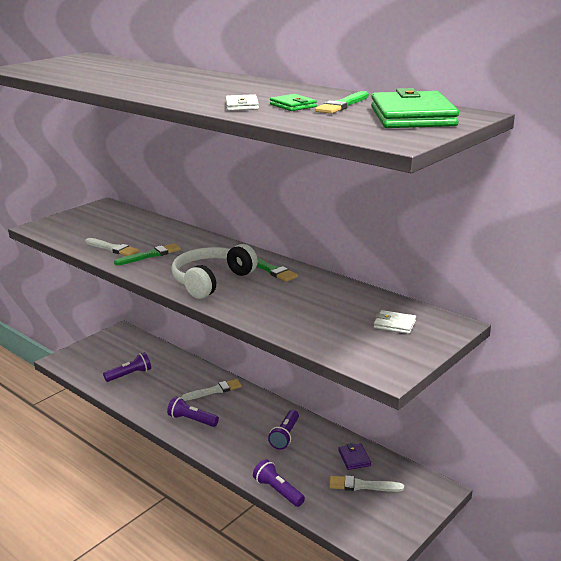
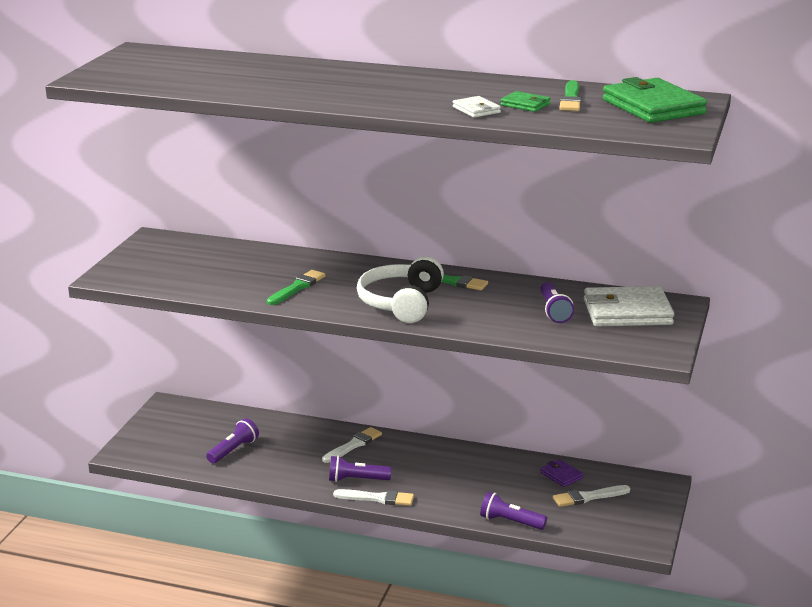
camera: 25 degrees left, 0 degrees up
white brush [85,238,139,256] -> white brush moved to [333,489,414,506]
purple flashlight [268,410,299,450] -> purple flashlight moved to [540,282,574,323]
white wallet [373,310,416,334] -> white wallet [584,286,674,327], size x2.11

